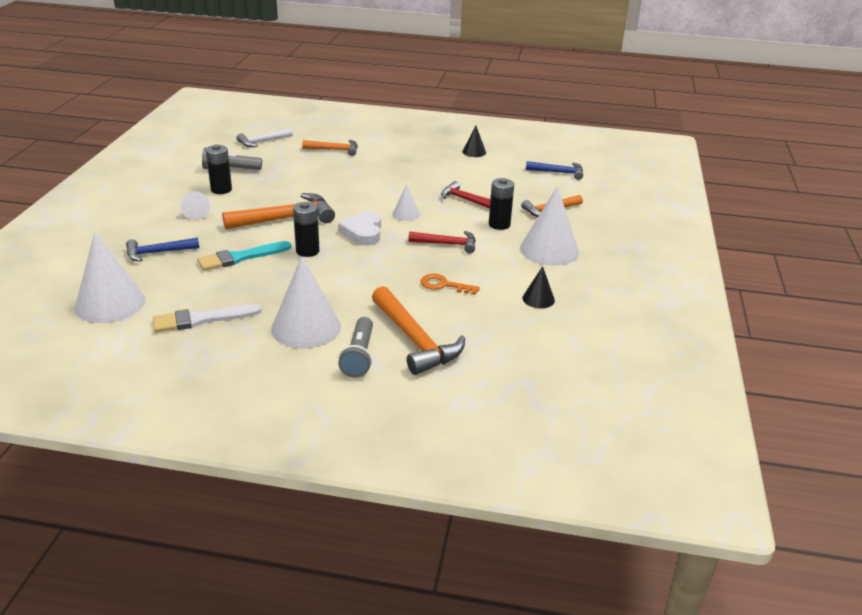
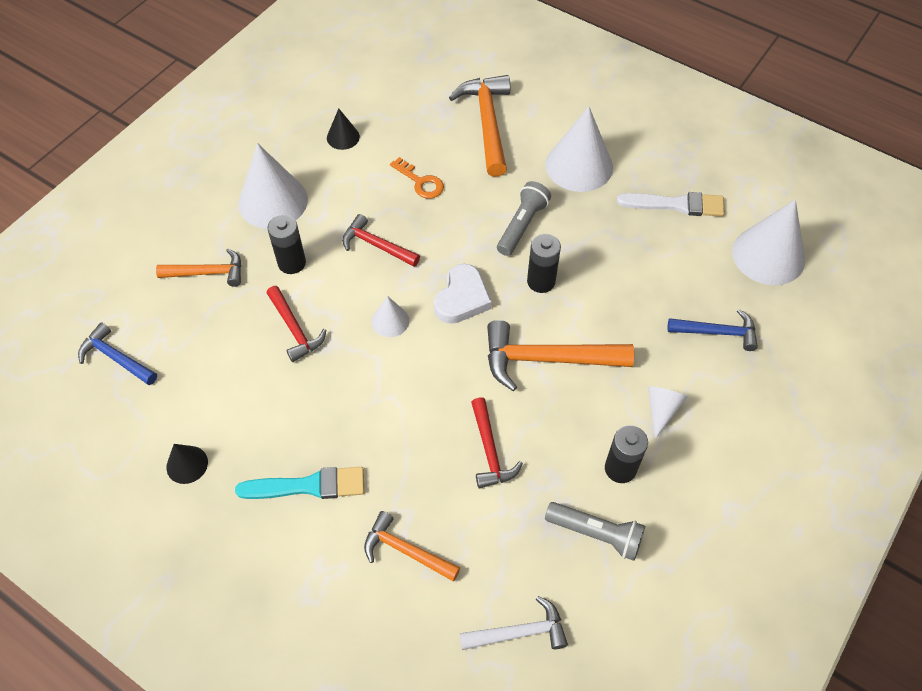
camera: 155 degrees left, 25 degrees up
turquoise brush [197,241,291,271] -> turquoise brush moved to [235,467,364,499]
grey flashlight [338,317,373,378] -> grey flashlight moved to [497,181,551,256]
none -> red hammer [471,397,523,489]

